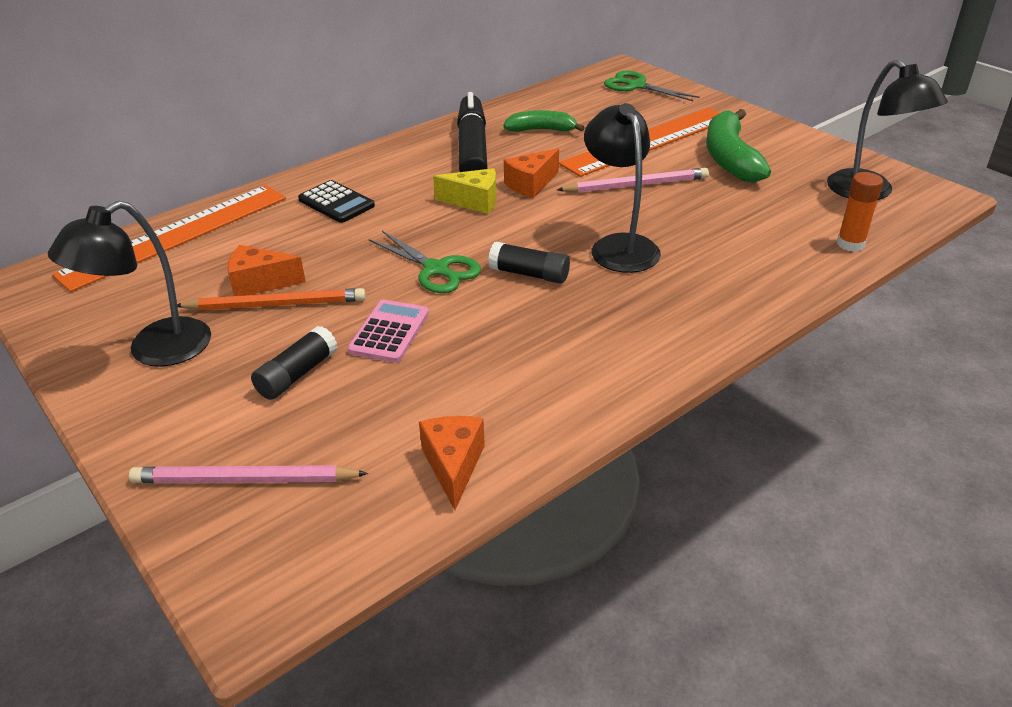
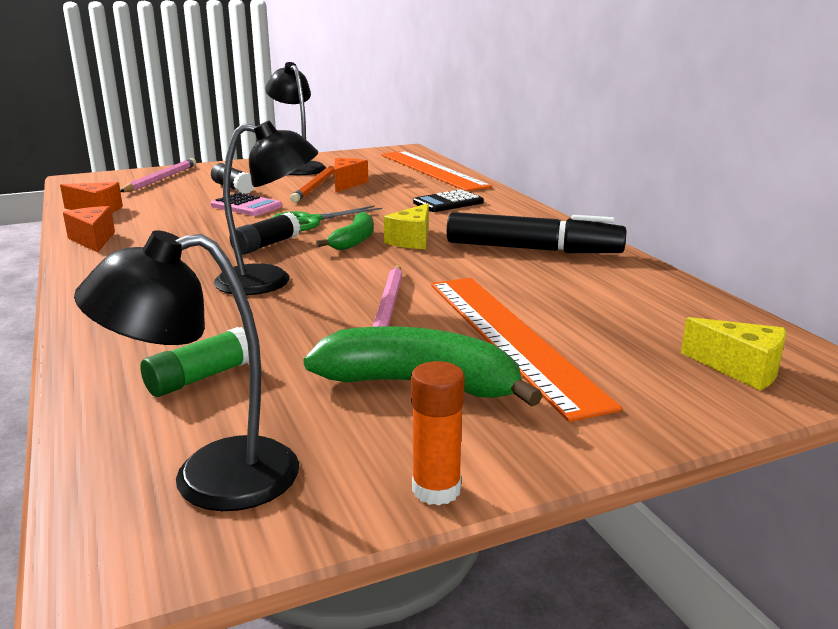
camera: 105 degrees right, 15 degrees down
green banana [503,110,585,132] -> green banana moved to [316,212,373,250]
orange cheese [504,148,559,198] -> orange cheese moved to [63,206,115,253]
green scissors [604,71,700,101] -> yellow cheese [681,317,786,391]
orange glue stick [837,172,883,252] -> orange glue stick moved to [411,361,465,505]
none -> green glue stick [140,327,249,397]

